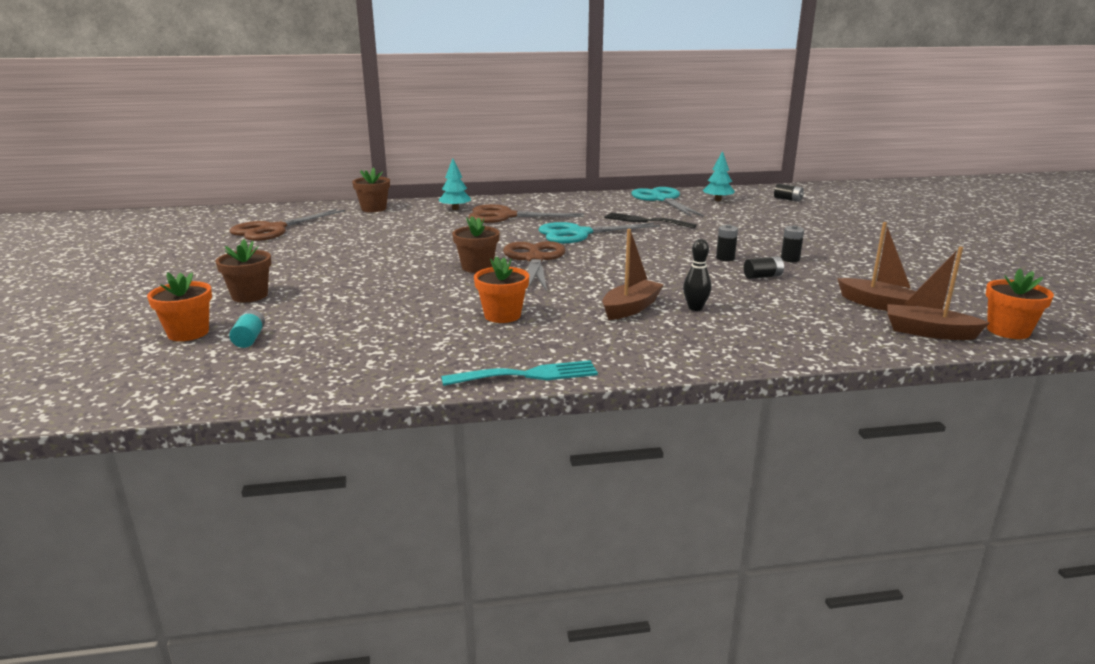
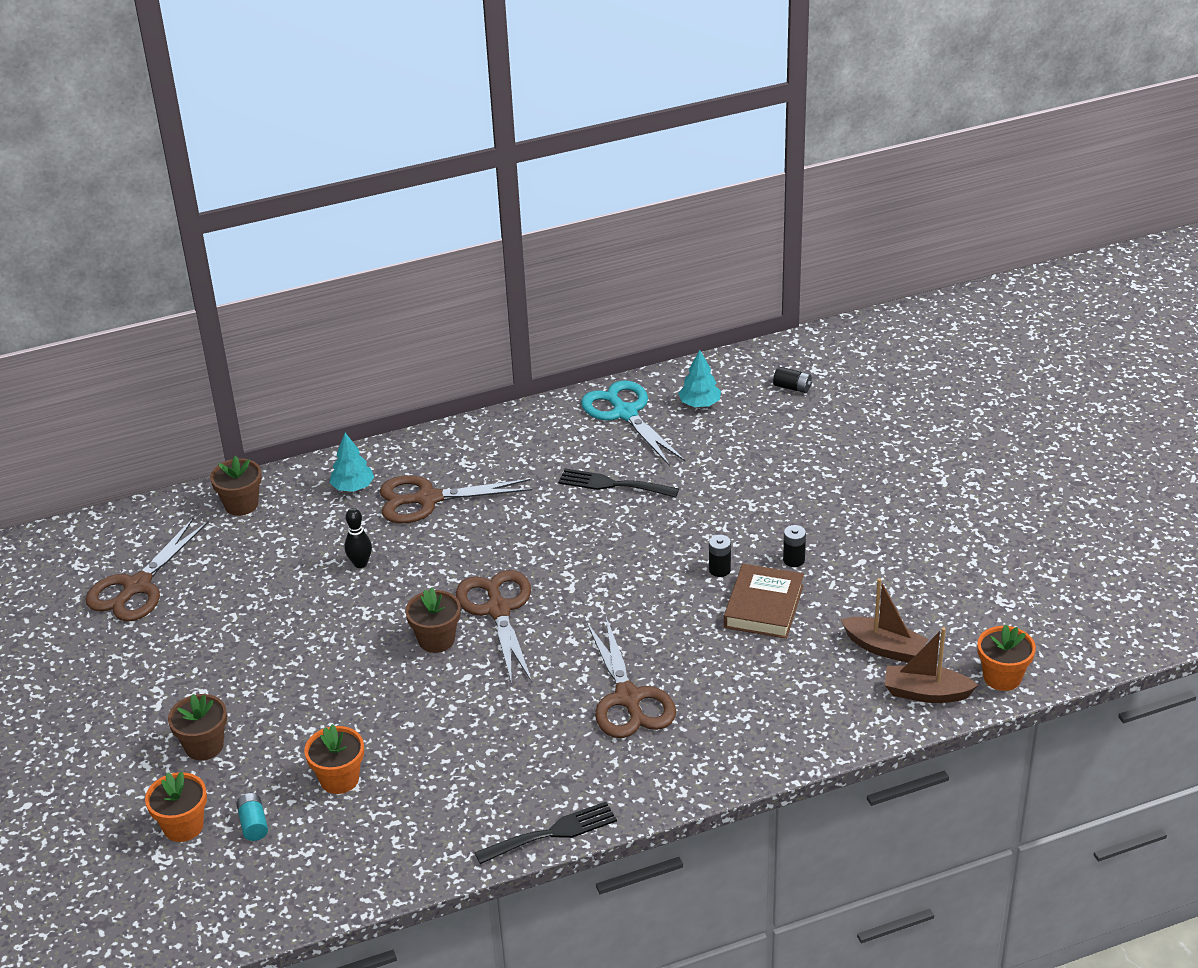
camera: 10 degrees left, 15 degrees up
turquoise fork [441,360,598,386] -> black fork [474,802,617,864]
orange flower pot [474,256,529,323] -> orange flower pot moved to [304,724,364,794]
turquoise scissors [538,222,660,243] -> none
brown boat [602,229,664,320] -> brown scissors [587,617,676,738]
black bowling pin [683,239,711,311] -> black bowling pin moved to [344,508,372,568]
black battery [744,256,784,279] -> brown book [724,564,804,639]

